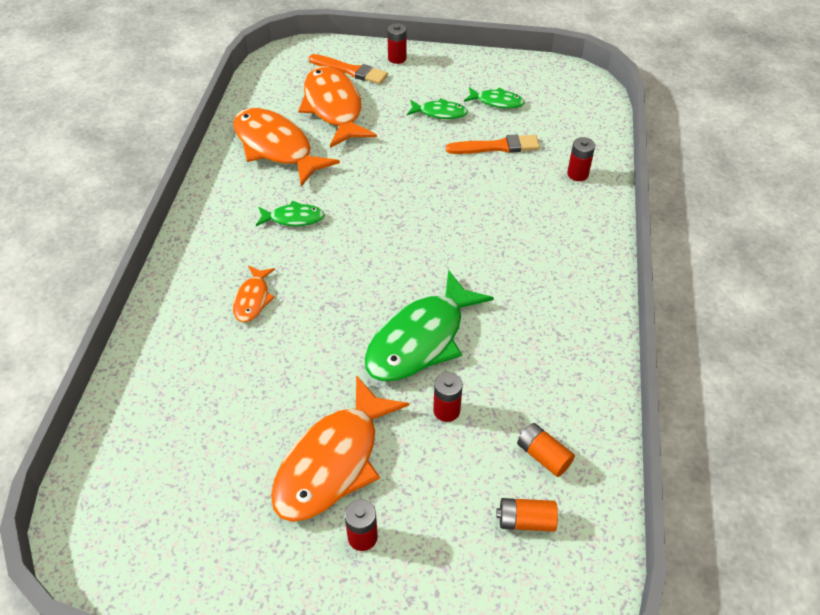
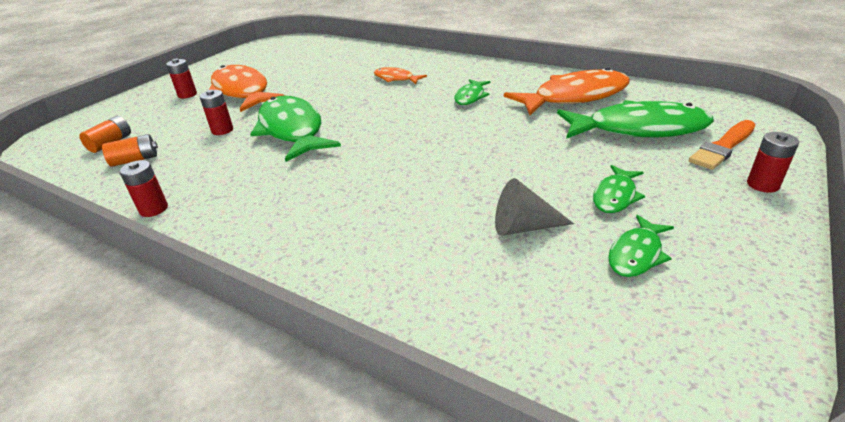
camera: 115 degrees right, 15 degrees down
orange fish [298,66,377,148] -> green fish [557,100,714,139]
orange brush [446,135,540,154] -> grey cone [495,178,574,236]
red battery [567,137,595,181] -> red battery moved to [119,160,168,217]

